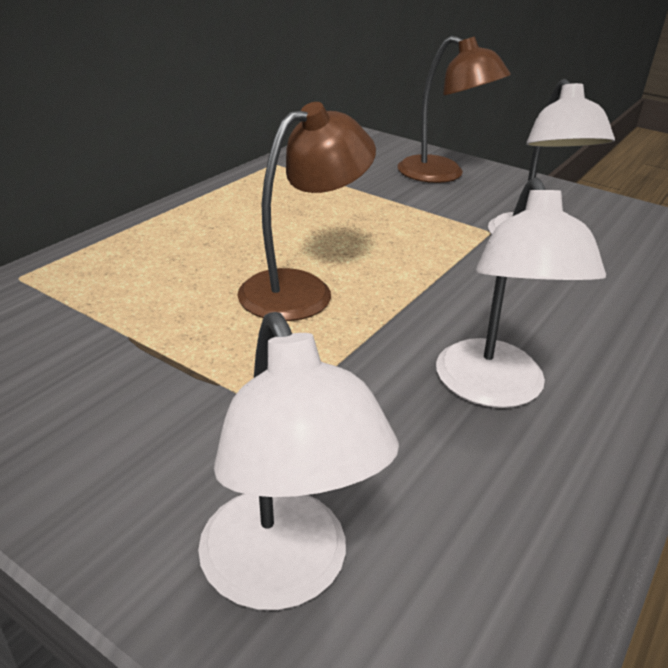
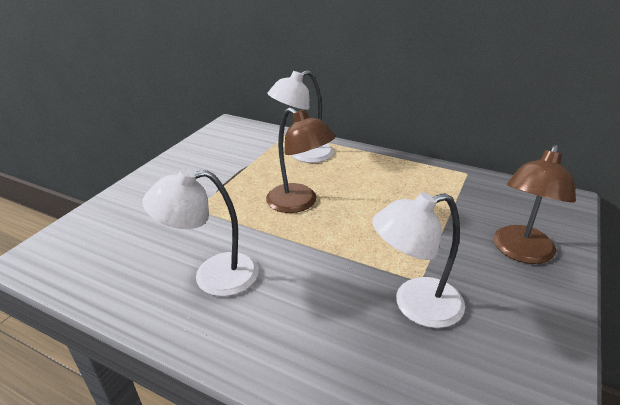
camera: 85 degrees right, 0 degrees up
white lamp [198,312,399,610] -> white lamp moved to [267,70,334,163]

